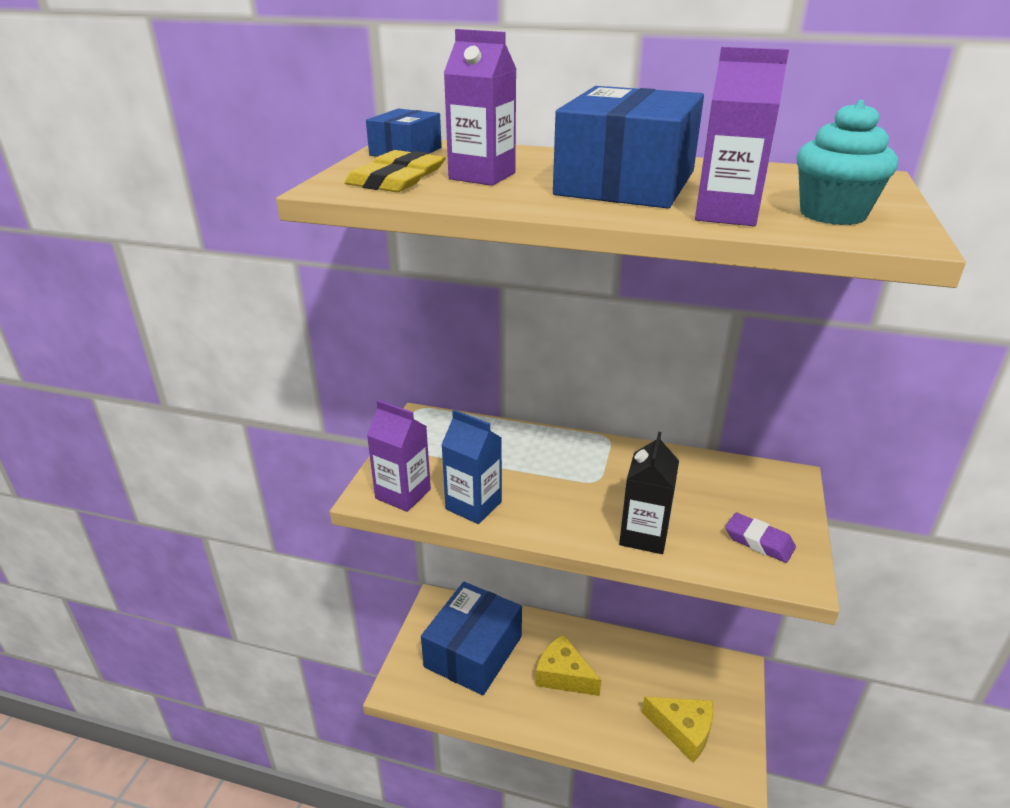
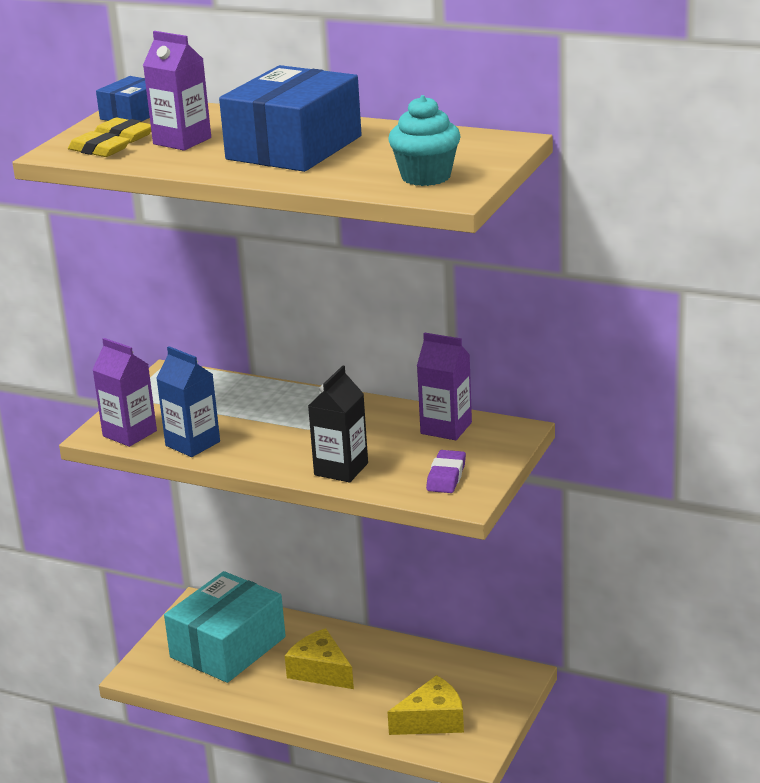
camera: 10 degrees right, 5 degrees down
blue box [421,582,522,695] -> turquoise box [164,571,286,683]
yellow cheese [642,697,714,762] -> yellow cheese turned 60 degrees counterclockwise [388,675,464,735]
purple carton [695,47,789,226] -> purple carton moved to [417,332,472,440]
purple eraser [725,513,796,563] -> purple eraser turned 60 degrees clockwise [426,450,466,493]

